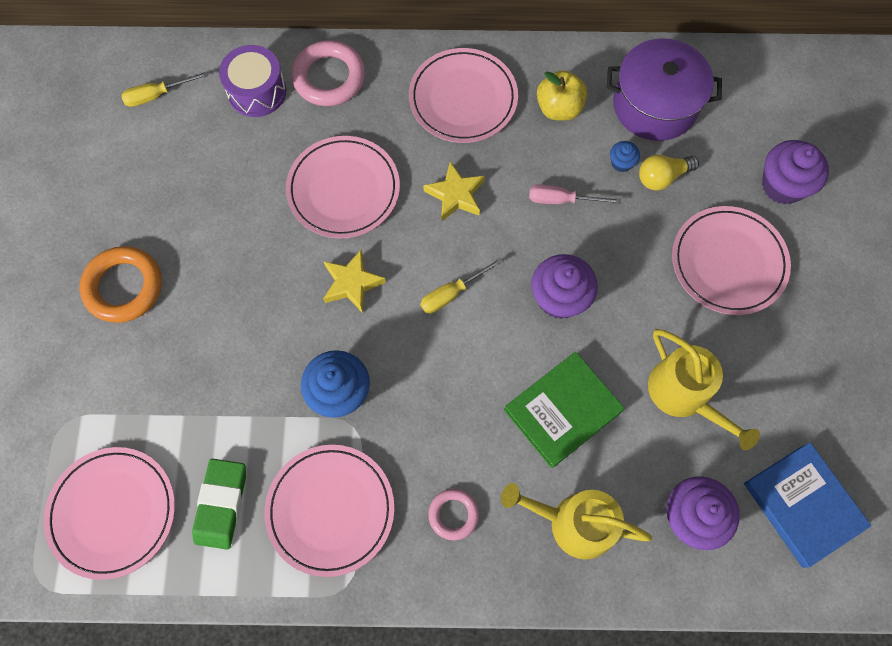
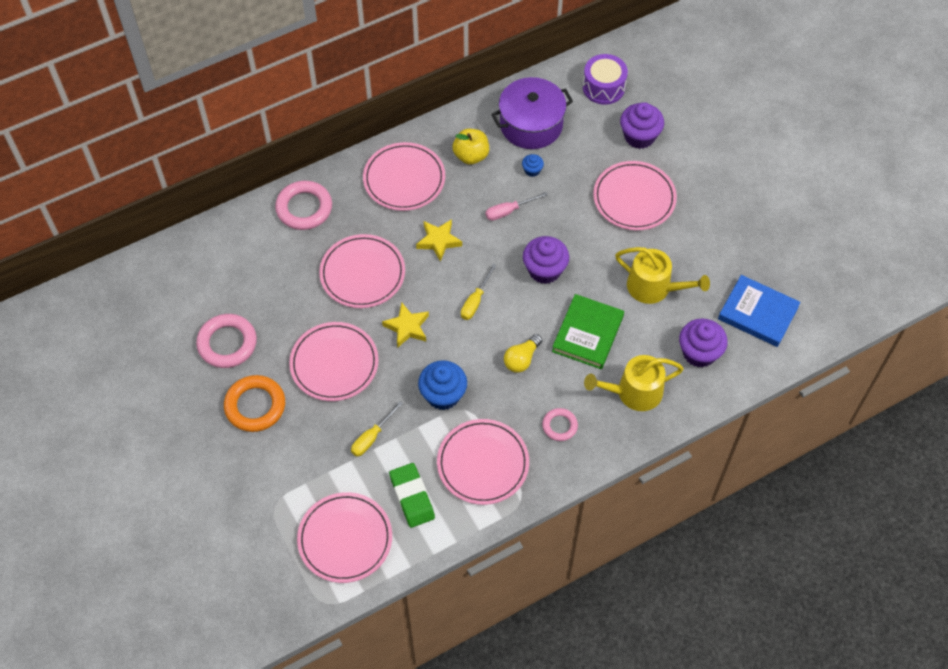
camera: 30 degrees left, 10 degrees down
yellow screwdriver [121,71,209,107] -> yellow screwdriver moved to [351,401,403,456]
purple drum [219,45,286,117] -> purple drum moved to [583,54,628,105]
yellow light bulb [639,155,699,190] -> yellow light bulb moved to [504,334,542,373]
none -> pink ring [196,314,257,368]
none -> pink plate [289,322,379,401]

